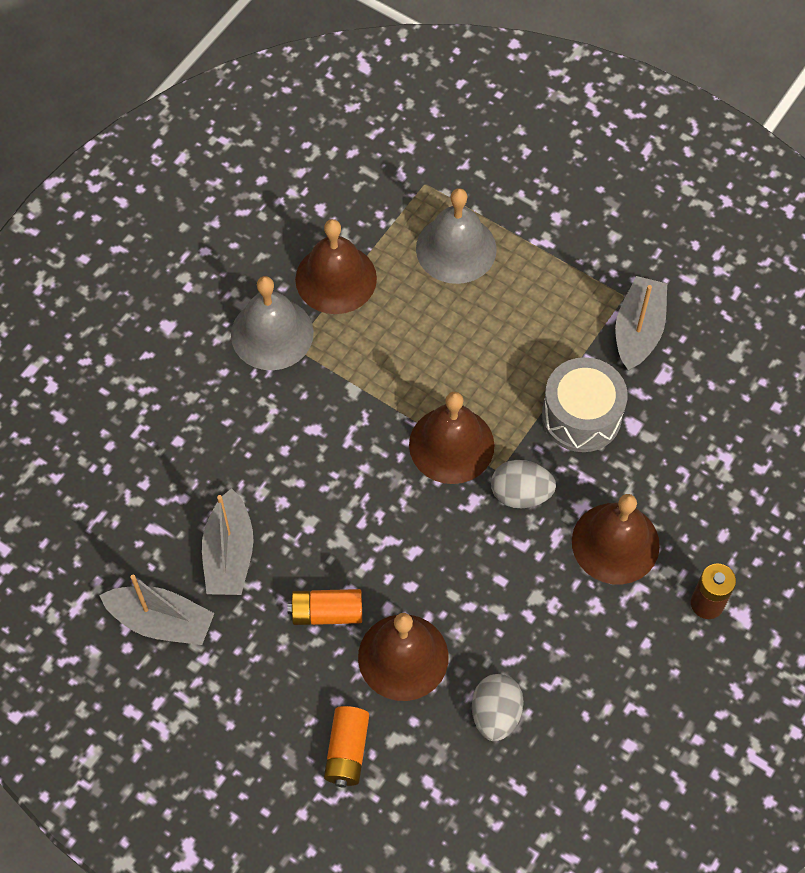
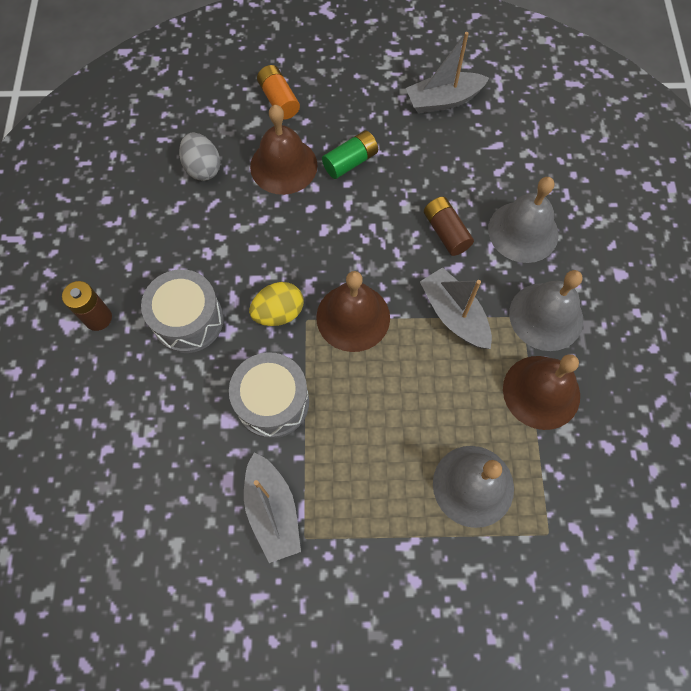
camera: 145 degrees right, 5 degrees up
grey boat [202,488,254,595] -> grey boat moved to [420,267,492,349]
orange battery [288,589,362,625] -> green battery [322,130,378,179]
grey egg [491,460,556,508] -> yellow egg [249,282,303,326]
brown bell [572,494,660,584] -> grey drum [141,269,224,353]
none -> brown battery [424,197,474,256]
none -> grey bell [488,177,559,263]

